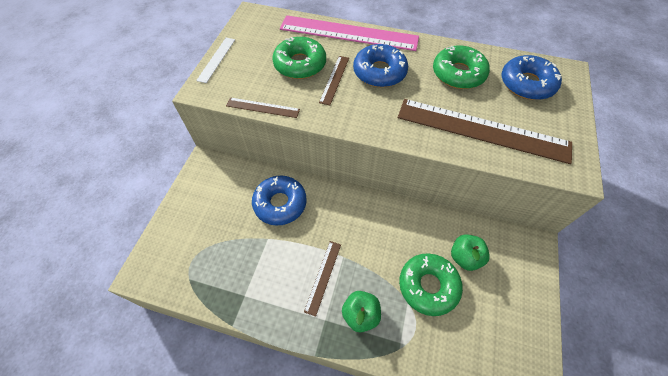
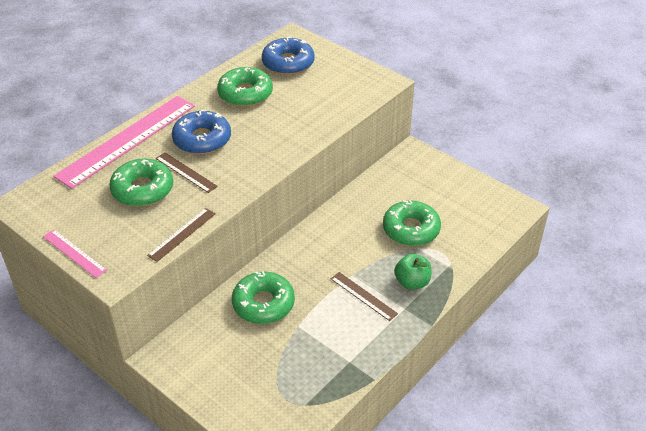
camera: 65 degrees left, 15 degrees down
white ruler [196,38,235,83] -> pink ruler [43,229,107,278]
blue donut [252,175,307,226] -> green donut [232,271,295,324]
brown ruler [398,99,572,164] -> none
green apple [451,234,490,271] -> none

